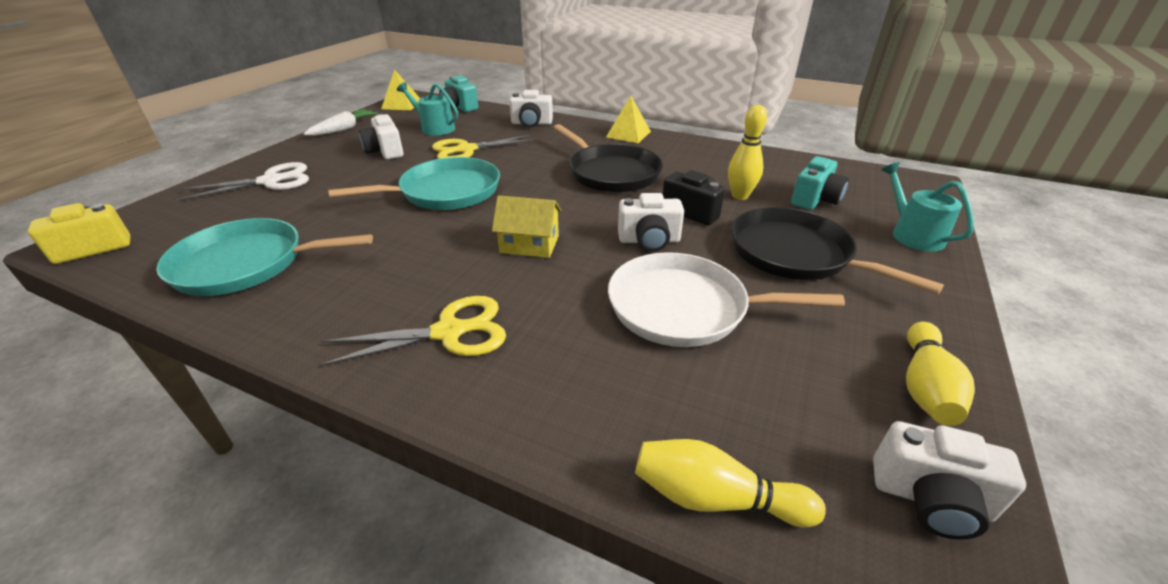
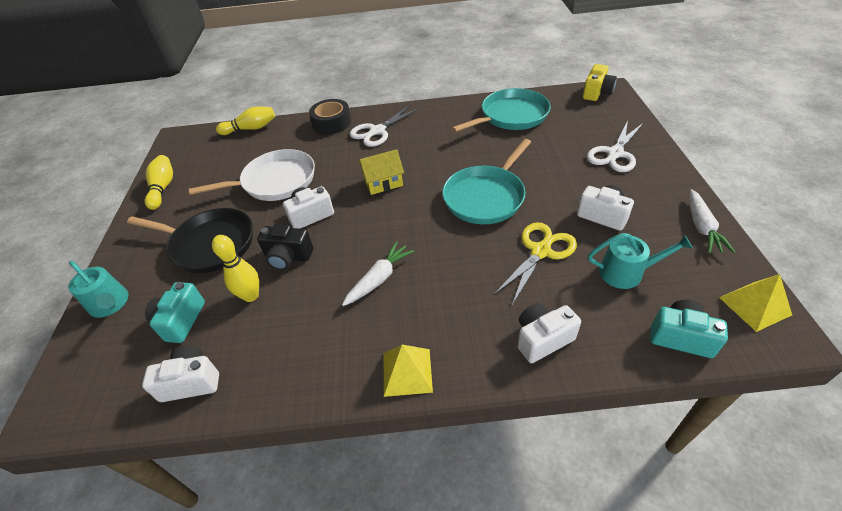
camera: 155 degrees right, 10 degrees up
yellow scissors [319,296,506,367] -> white scissors [350,104,421,147]
black pan [553,124,663,192] -> white carrot [342,241,414,306]
white camera [873,421,1026,539] -> white camera moved to [142,346,219,402]
none -> black tape [309,99,351,134]

